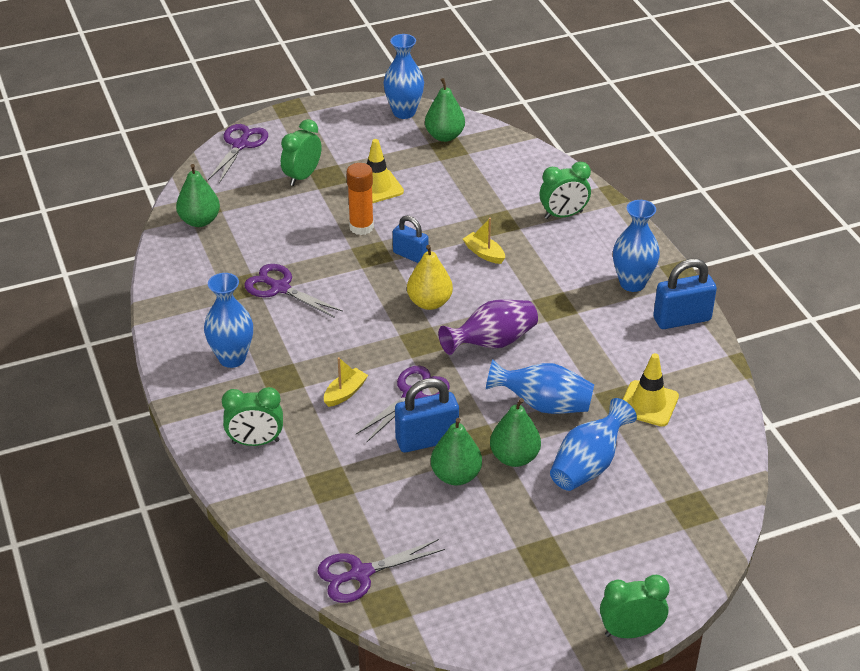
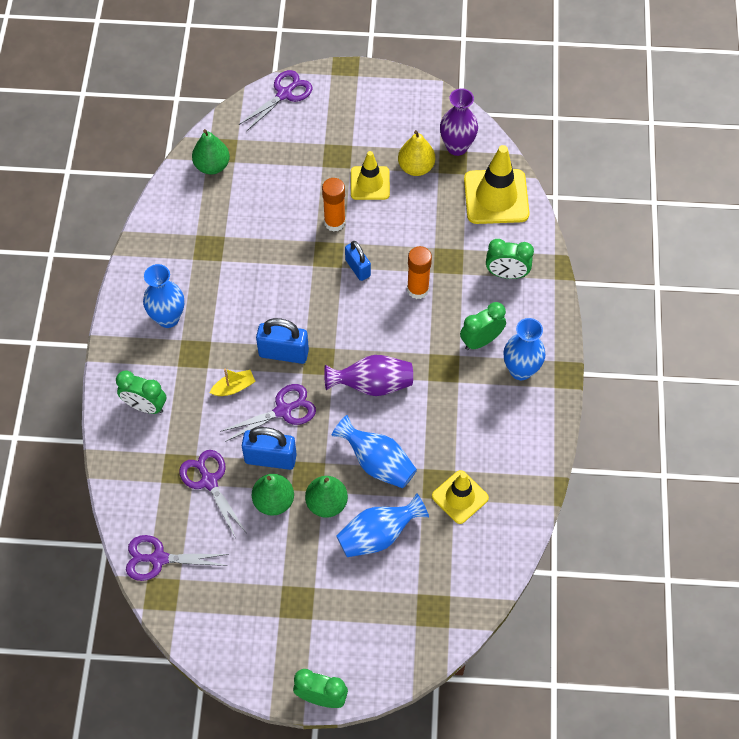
camera: 25 degrees right, 20 degrees up
purple scissors [244,264,343,318] -> purple scissors moved to [179,450,246,539]
green clock [281,119,321,186] -> green clock moved to [460,302,506,350]
blue vase [383,34,424,119] -> none
yellow pear [407,245,453,310] -> yellow pear moved to [398,130,435,176]
green pear [425,78,465,142] -> purple vase [440,88,478,156]
yellow boat [463,218,505,264] -> orange glue stick [407,246,432,299]
blue padlock [653,259,717,329] -> blue padlock moved to [256,318,309,364]
none -> yellow traffic cone [464,145,530,224]

